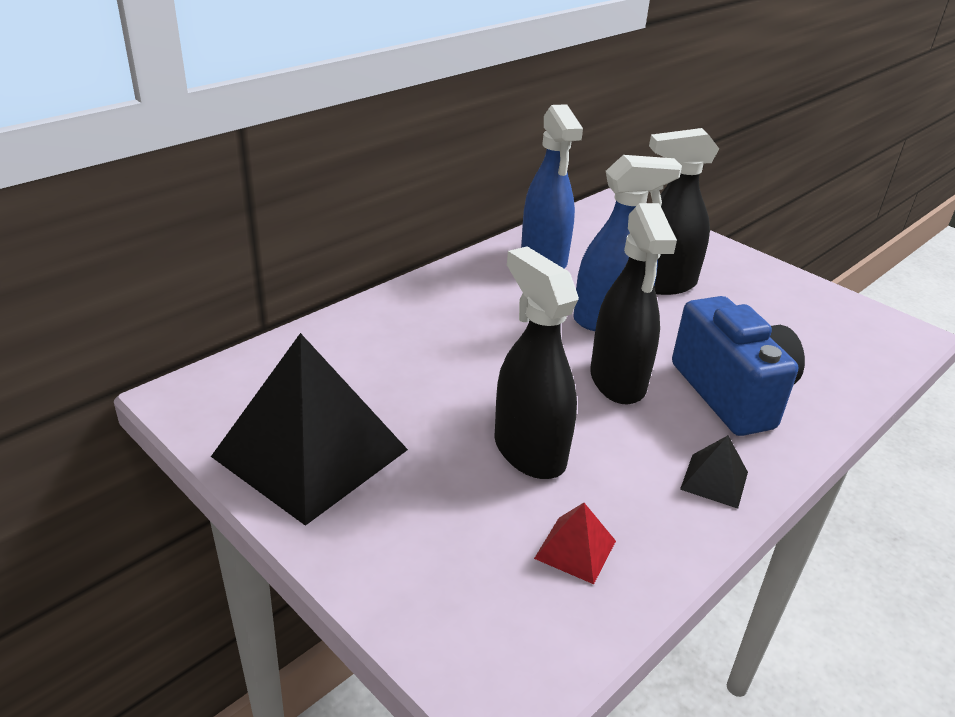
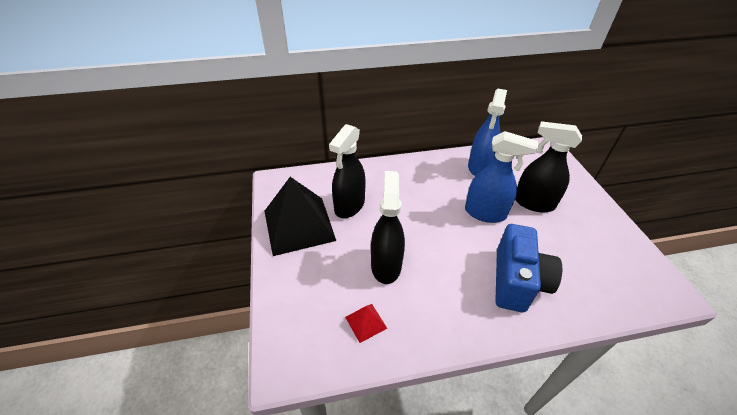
camera: 35 degrees right, 10 degrees up
black spray bottle [590,203,677,404] -> black spray bottle moved to [329,124,365,218]
black pyramid [680,435,748,509] -> none

